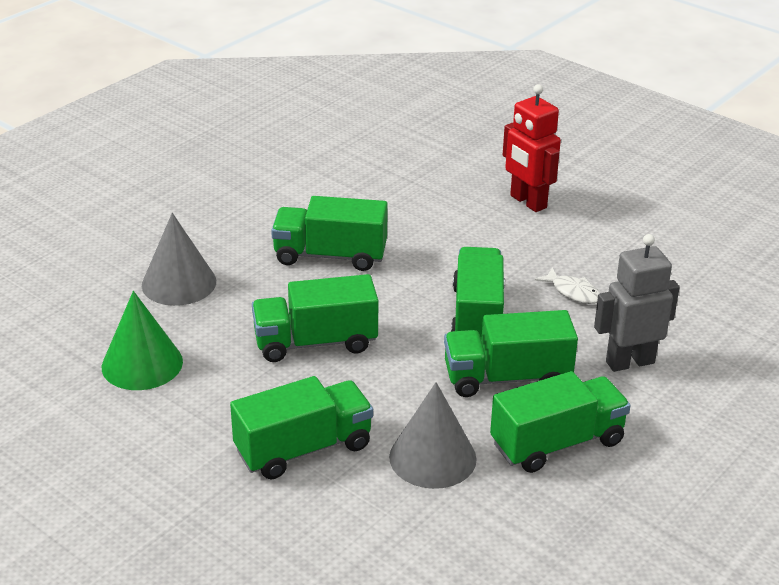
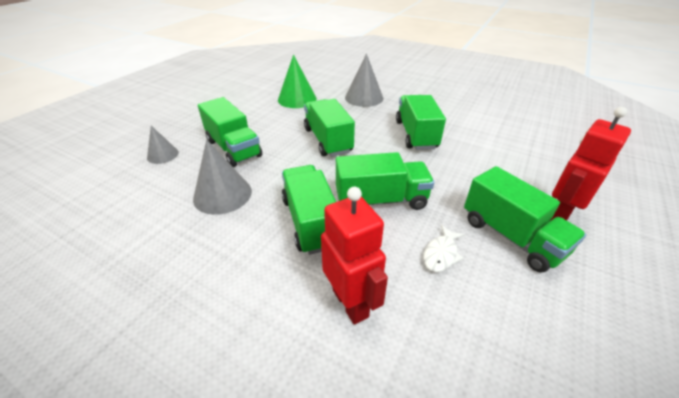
camera: 80 degrees right, 5 degrees up
green truck [490,371,631,473] -> green truck moved to [464,166,586,273]
grey robot [594,234,680,372] -> red robot [321,187,388,325]
none -> grey cone [147,126,179,164]

